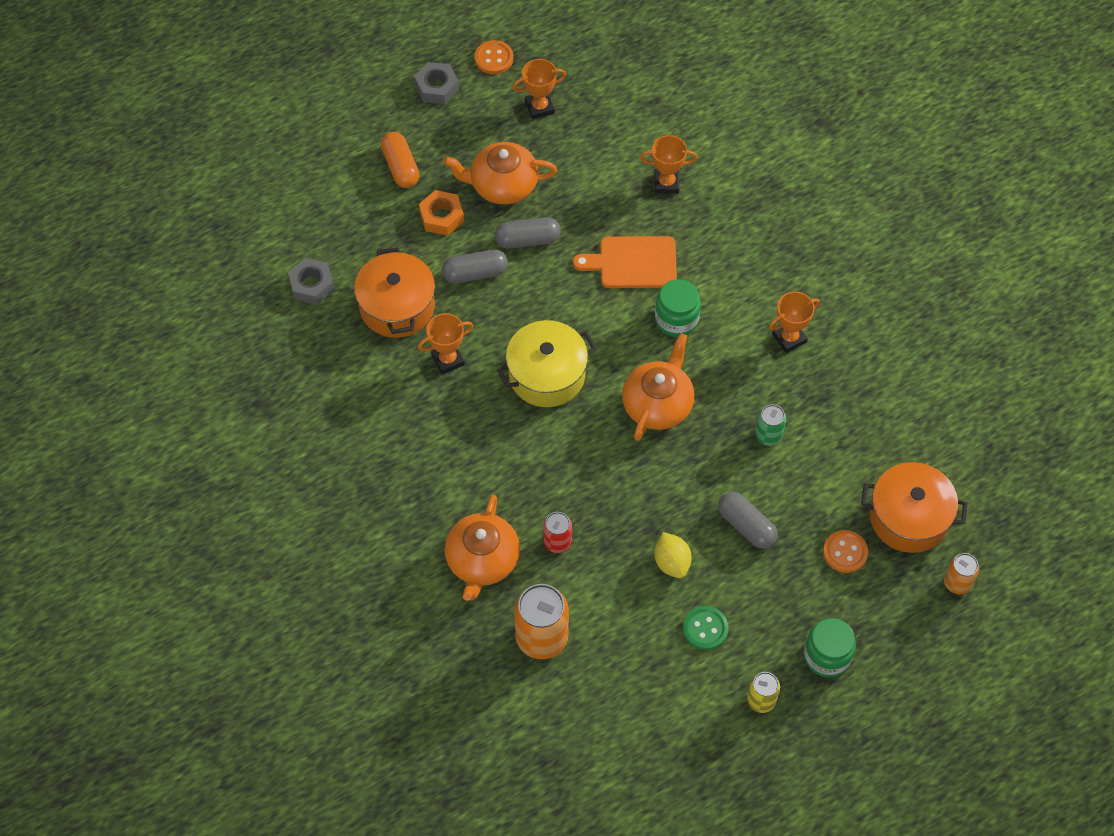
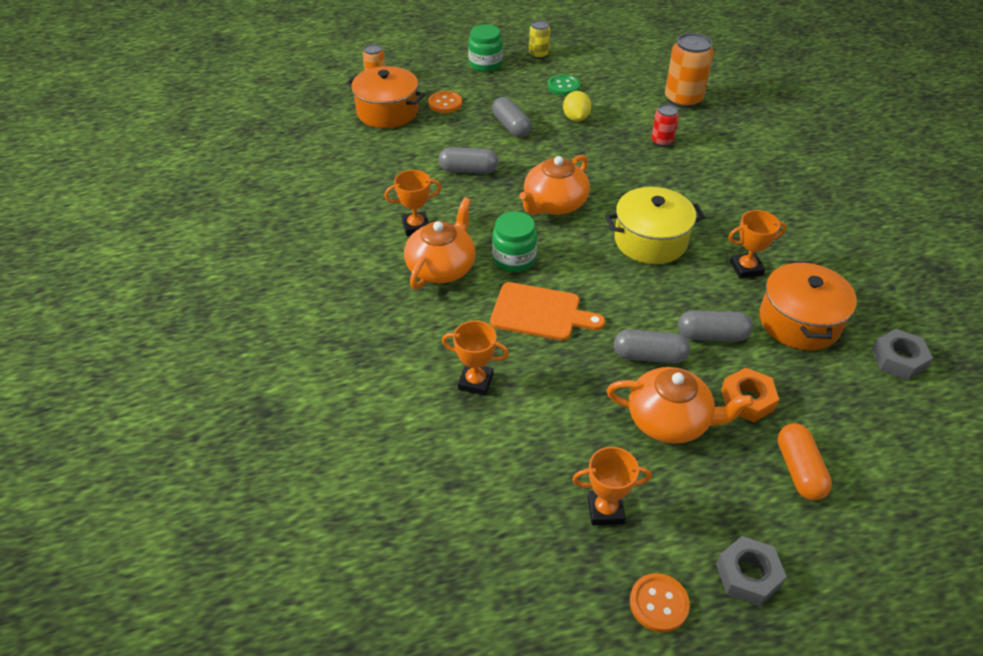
camera: 165 degrees left, 15 degrees down
orange teapot [444,495,520,601] -> orange teapot moved to [404,197,476,289]
green can [755,404,786,446] -> grey capsule [439,147,499,174]

